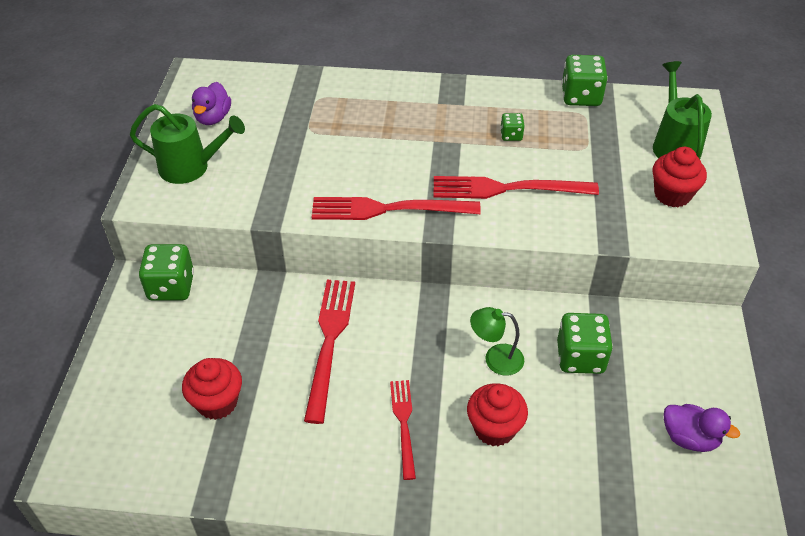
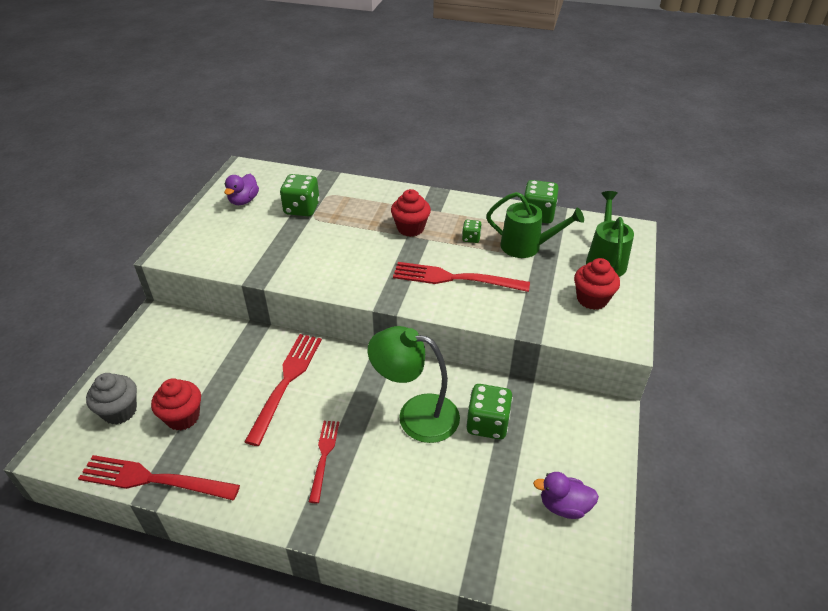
camera: 10 degrees right, 5 degrees down
green watering can [130,104,245,184] -> green watering can moved to [486,192,584,258]
green dice [139,244,194,301] -> green dice moved to [280,174,320,217]
red fork [311,197,481,220] -> red fork moved to [78,455,240,501]
red cupcake [467,383,528,446] -> red cupcake moved to [391,189,431,237]
green lamp [470,307,524,376] -> green lamp [368,326,460,443], size x1.84
purple duck [664,404,740,452] -> purple duck turned 150 degrees clockwise [533,472,599,519]
none -> grey cupcake [86,373,137,425]

